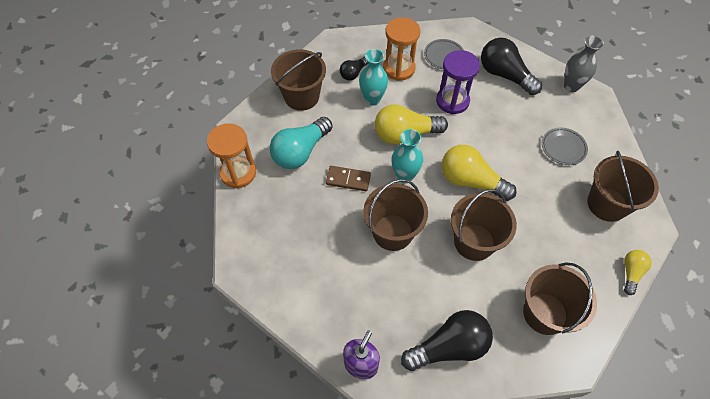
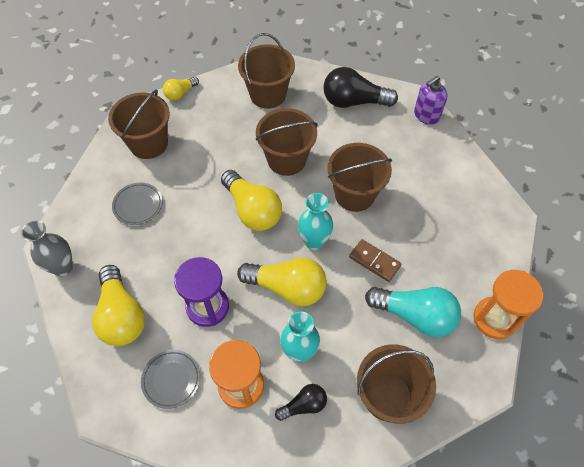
camera: 155 degrees left, 0 degrees up
turquoise light bulb [270,117,333,169] -> turquoise light bulb turned 45 degrees clockwise [365,287,461,338]
black light bulb [481,38,542,95] -> yellow light bulb [92,265,145,346]

